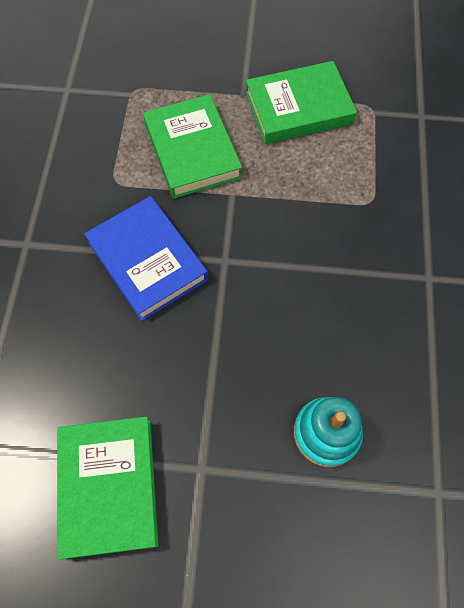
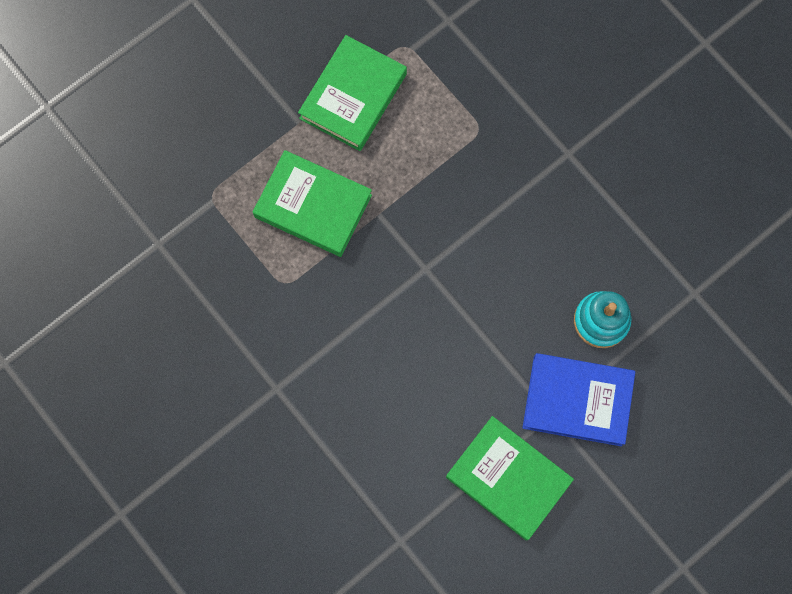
camera: 45 degrees left, 10 degrees up
blue book [84,196,208,321] -> blue book moved to [523,353,635,446]

